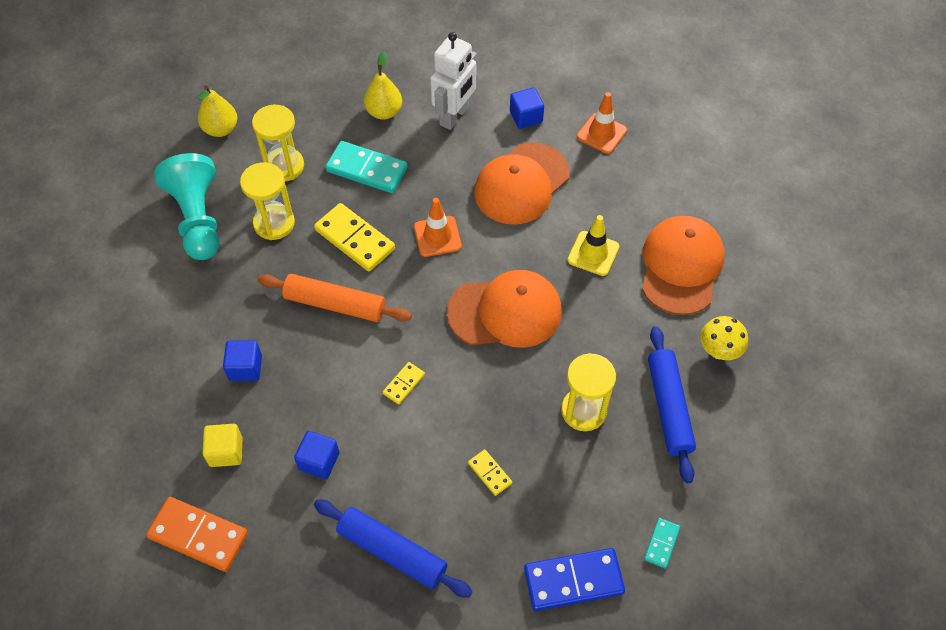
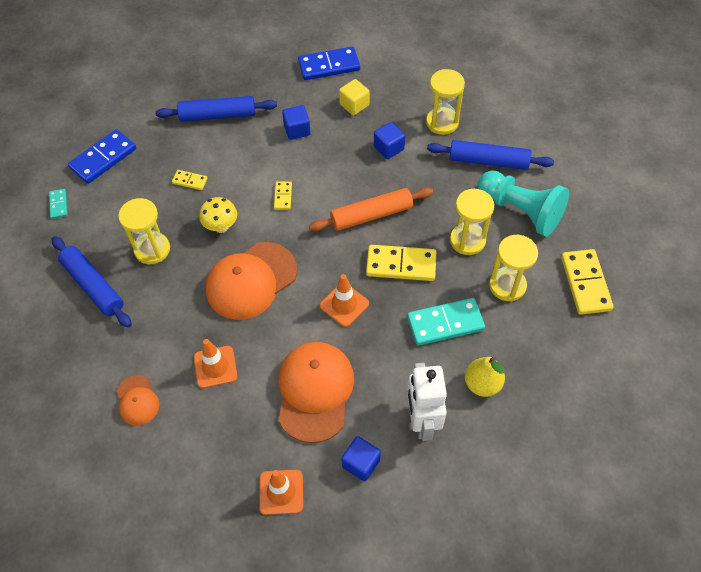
camera: 145 degrees right, 0 degrees up
orange domino [146,497,248,572] -> blue domino [298,47,360,80]
yellow pear [198,85,237,137] -> yellow domino [561,249,614,315]
yellow traffic cone [568,215,619,276] -> orange traffic cone [194,339,237,388]
orange cap [642,215,725,315] -> orange cap [117,375,159,425], size x0.51
yellow mushroom [700,316,748,360] -> yellow mushroom moved to [199,197,237,233]
none -> yellow hourglass [426,69,465,135]
none -> blue rolling pin [427,140,554,170]

